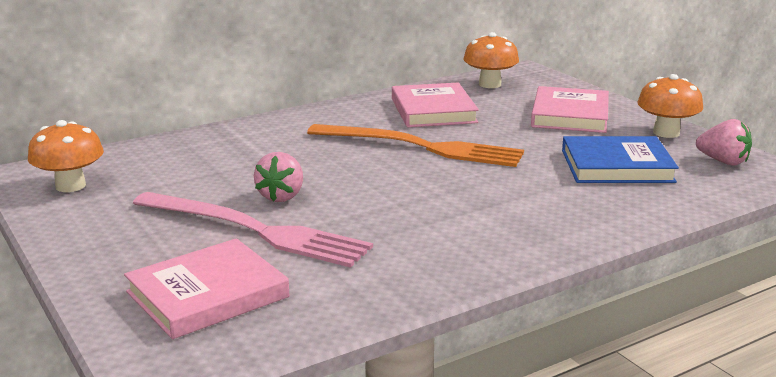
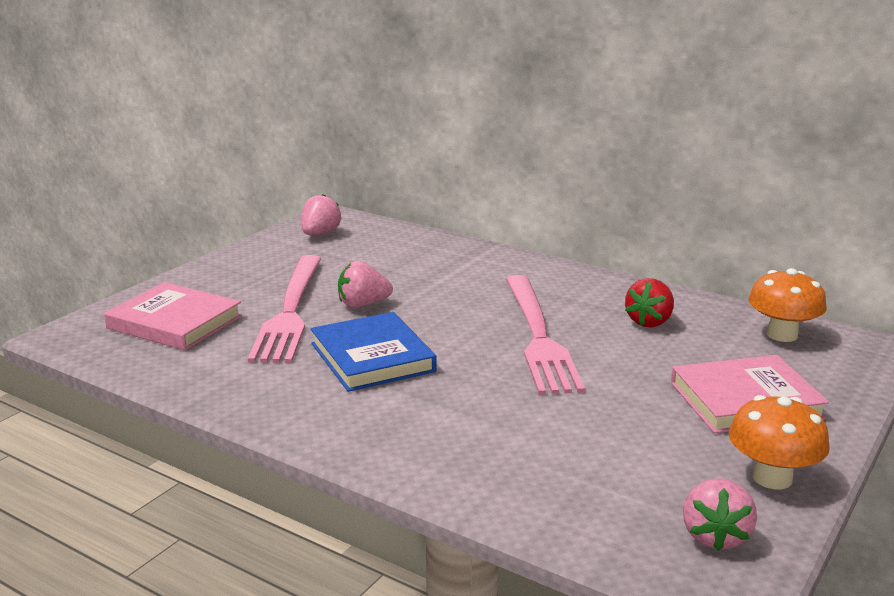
camera: 65 degrees right, 0 degrees up
orange mushroom [28,120,104,192] -> pink strawberry [302,194,341,235]
orange fork [307,124,524,167] -> pink fork [506,275,585,395]
pink book [392,83,479,127] -> red strawberry [625,278,674,328]
blue book [562,136,679,183] -> blue book moved to [311,312,437,392]

